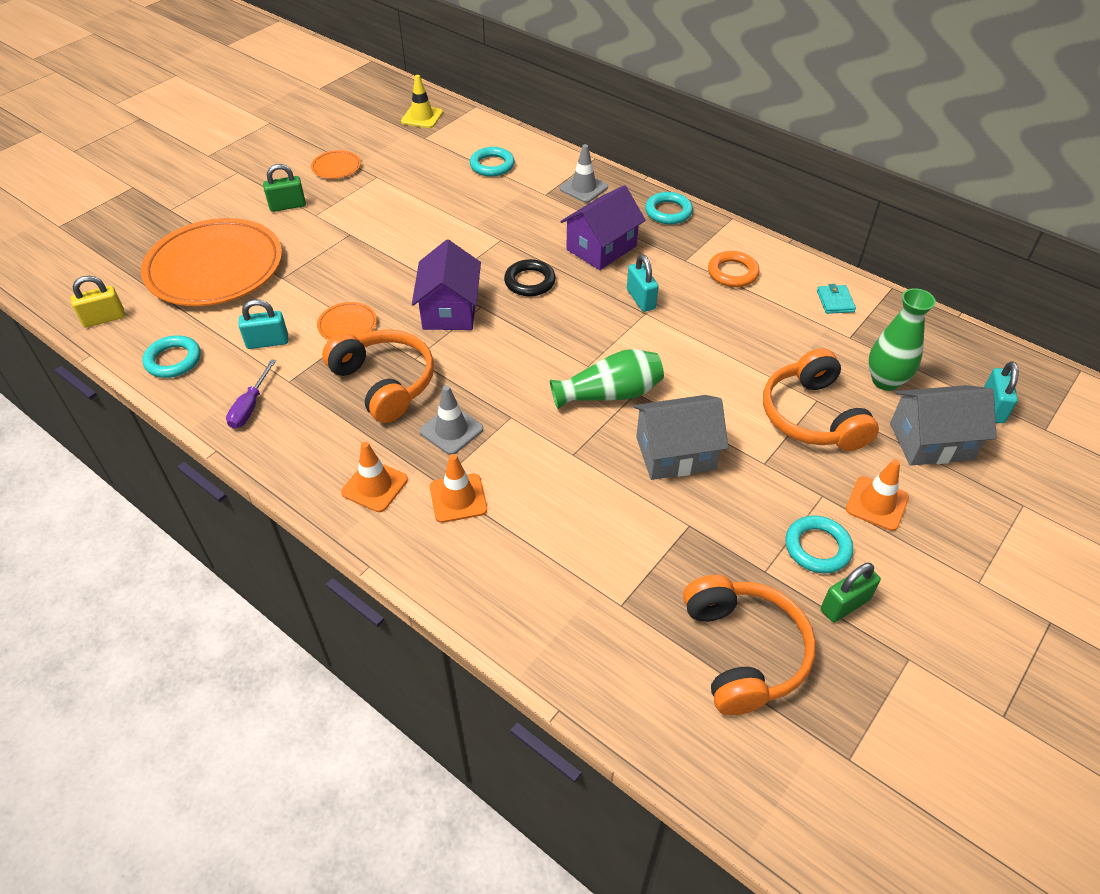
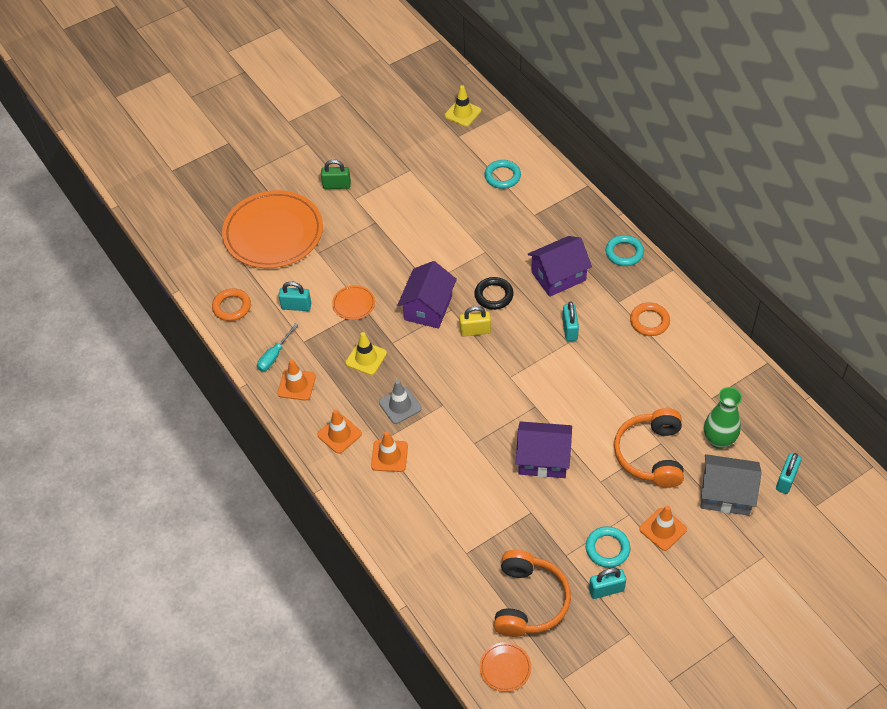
camera: 20 degrees right, 5 degrees up
yellow padlock [71,276,125,328] -> yellow padlock moved to [459,306,491,337]
turquoise ring [142,335,201,378] -> orange ring [212,288,251,321]
purple screwdriver [226,359,276,429] -> turquoise screwdriver [257,323,298,371]
orange plate [311,150,361,179] -> orange plate moved to [480,642,531,692]
orange headphones [322,330,434,423] -> yellow traffic cone [346,332,387,375]
green vase [550,349,664,409] -> none
grey traffic cone [560,144,608,203] -> none
grey house [634,395,728,480] -> purple house [516,421,572,478]
turquoise wallet [817,284,856,314] -> none
green padlock [821,563,881,622] -> turquoise padlock [589,568,626,599]
none -> orange traffic cone [277,359,316,401]

